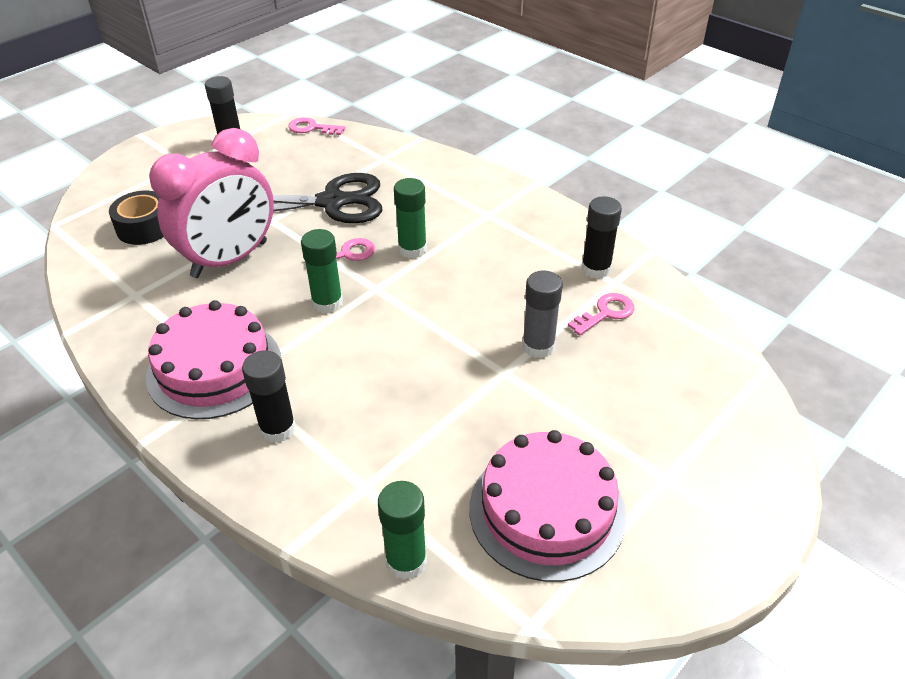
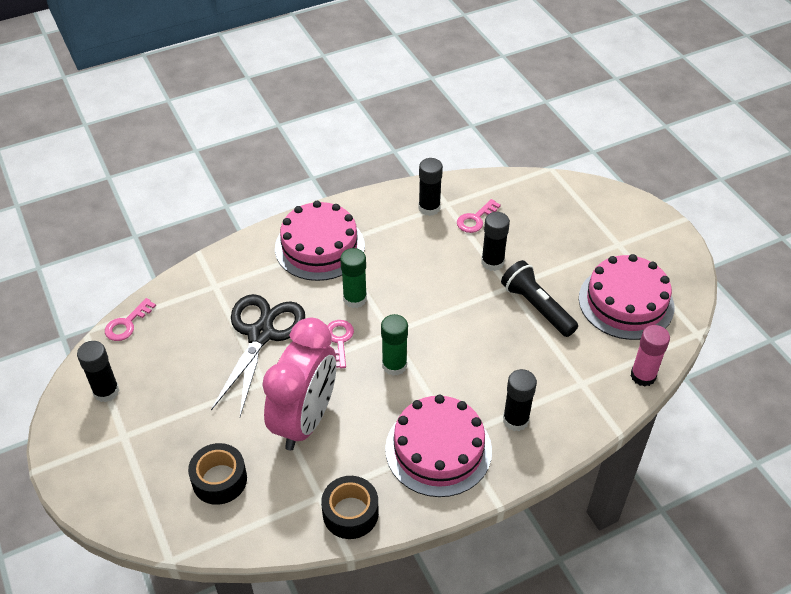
camera: 70 degrees left, 5 degrees up
pink clock [149,128,274,278] -> pink clock turned 45 degrees clockwise [262,318,336,450]
green glue stick [378,481,427,580] -> pink glue stick [631,325,670,386]
grey glue stick [522,271,563,358] -> black glue stick [481,212,510,271]
pink key [568,293,634,336] -> pink key turned 120 degrees counterclockwise [457,199,501,233]
none -> pink cake [275,201,365,281]
none -> black tape [321,476,379,539]
none -> black flashlight [501,260,578,337]

